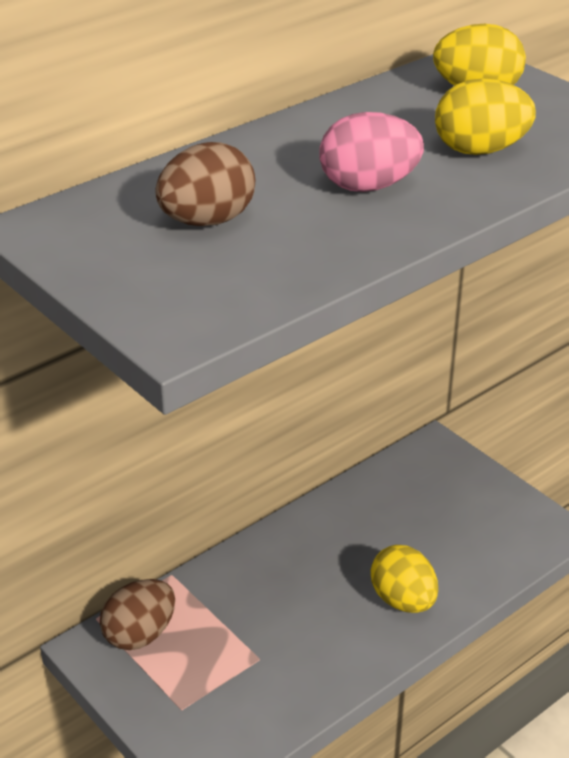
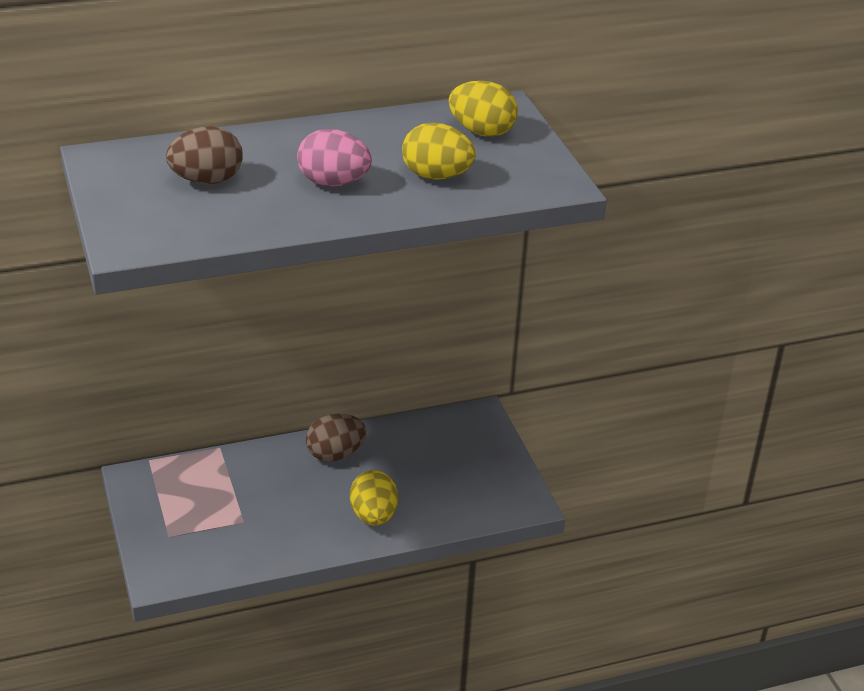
camera: 20 degrees right, 0 degrees up
brown egg [100,579,175,650] -> brown egg moved to [306,414,366,462]

